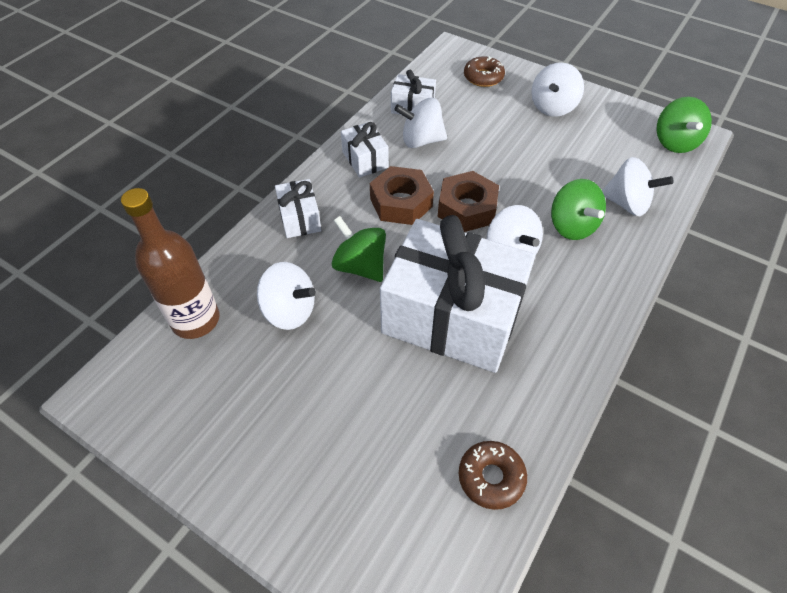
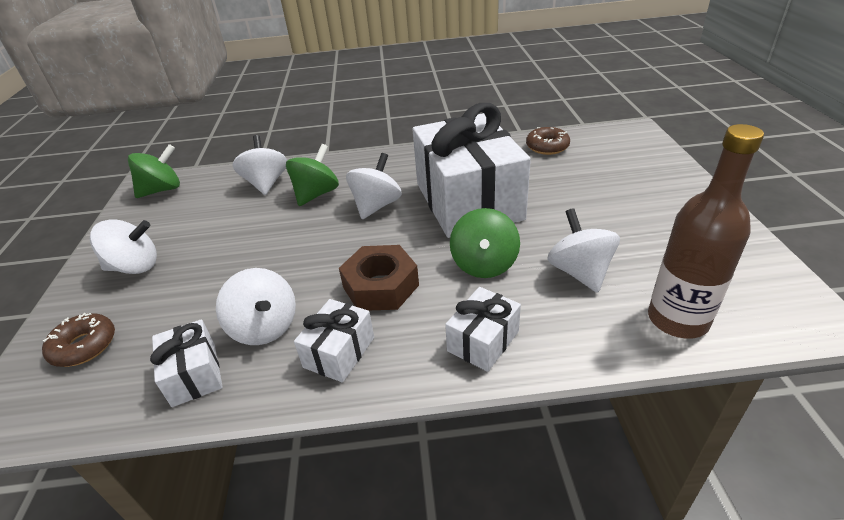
camera: 125 degrees left, 15 degrees down
brown nut [438,171,499,232] -> none

